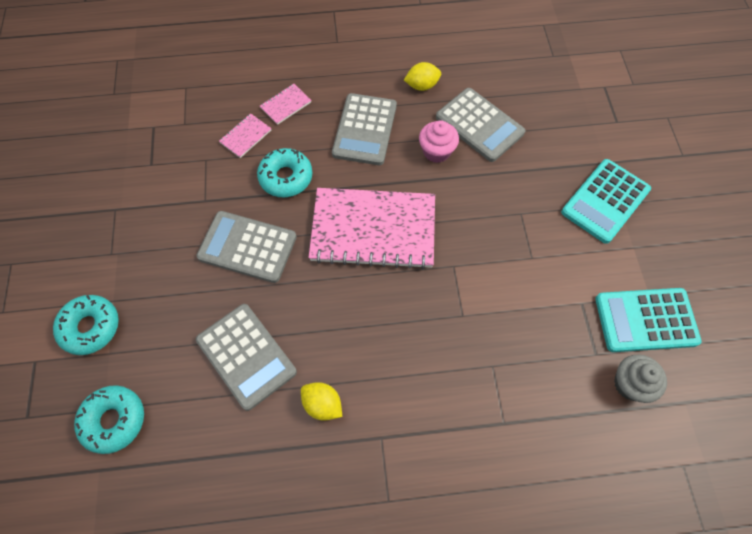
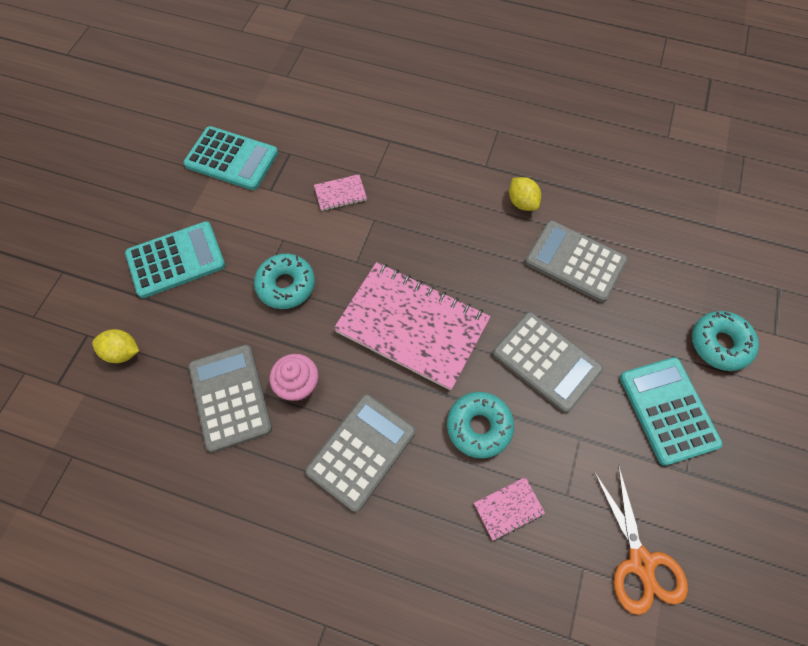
camera: 155 degrees left, 0 degrees up
turquoise donut [74,385,144,454] -> turquoise donut moved to [254,254,315,309]
grey calculator [196,304,297,411] -> grey calculator turned 45 degrees counterclockwise [525,221,628,303]
pink notebook [260,84,311,125] -> pink notebook moved to [314,174,367,211]
yellow lemon [404,62,441,91] -> yellow lemon moved to [92,329,139,363]
grey cupcake [614,355,667,403] -> none
none -> orange scissors [594,465,688,615]
none -> turquoise calculator [620,357,723,466]

